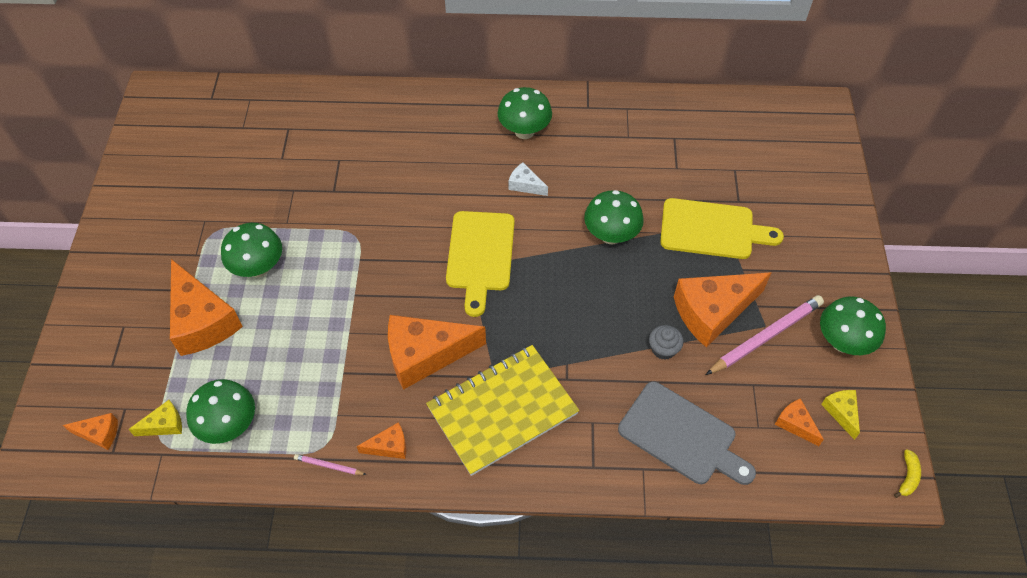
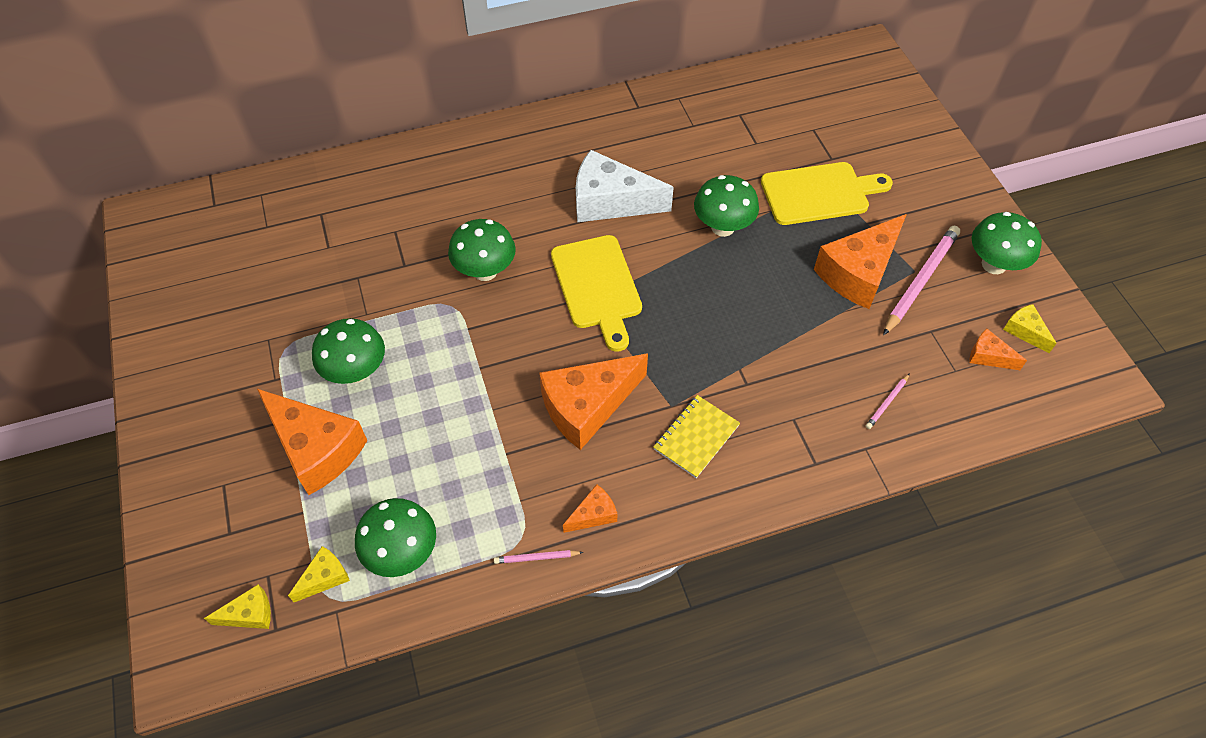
camera: 20 degrees left, 0 degrees up
orange cheese [63,413,118,450] -> yellow cheese [204,584,271,629]
yellow notebook [426,345,579,476] -> yellow notebook [654,395,740,478], size x0.54
green mushroom [498,87,552,139] -> green mushroom moved to [448,219,516,281]
white cheese [509,162,548,196] -> white cheese [576,150,674,222], size x2.13
grey cutting board [618,382,756,485] -> pink pencil [866,373,910,429]
grey cupcake [649,325,683,360] -> none
yellow banana [894,449,921,498] -> none

